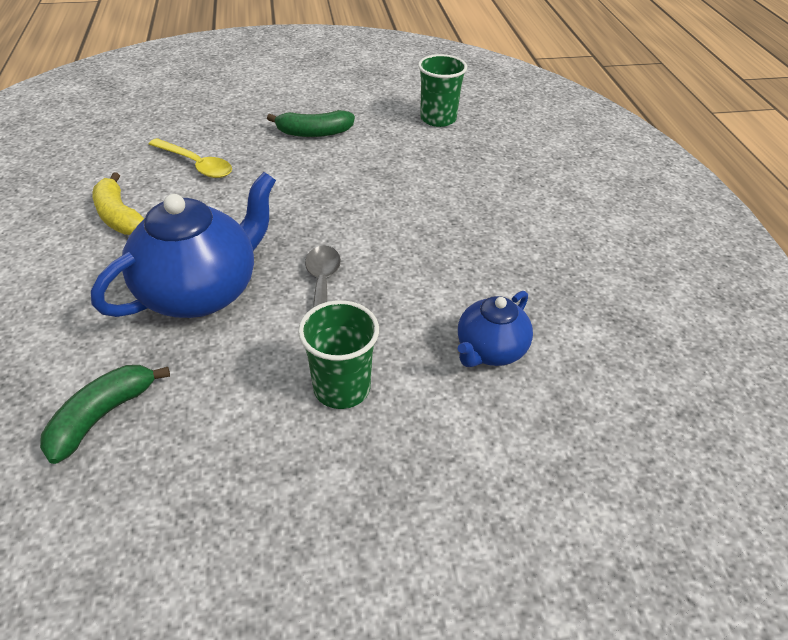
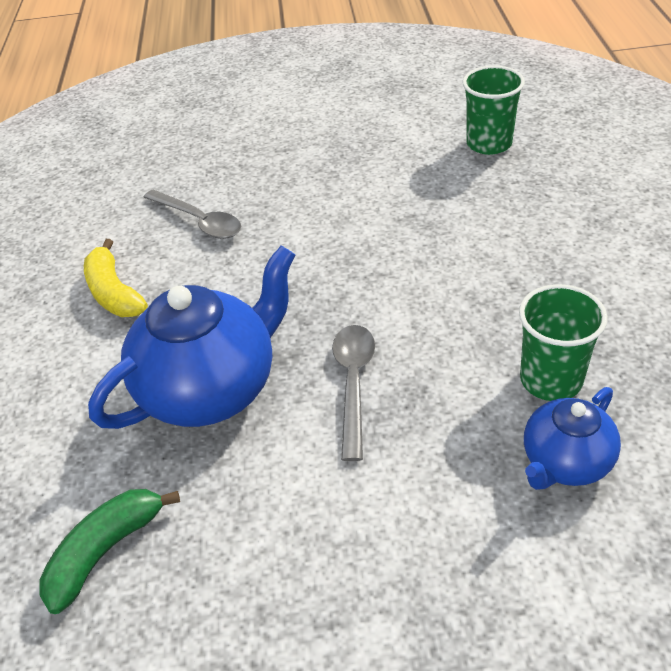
camera: 10 degrees right, 0 degrees up
yellow spoon [149,138,232,178] -> grey spoon [143,189,241,239]
green banana [267,110,355,137] -> none
green cup [298,300,379,409] -> green cup moved to [519,284,608,401]

